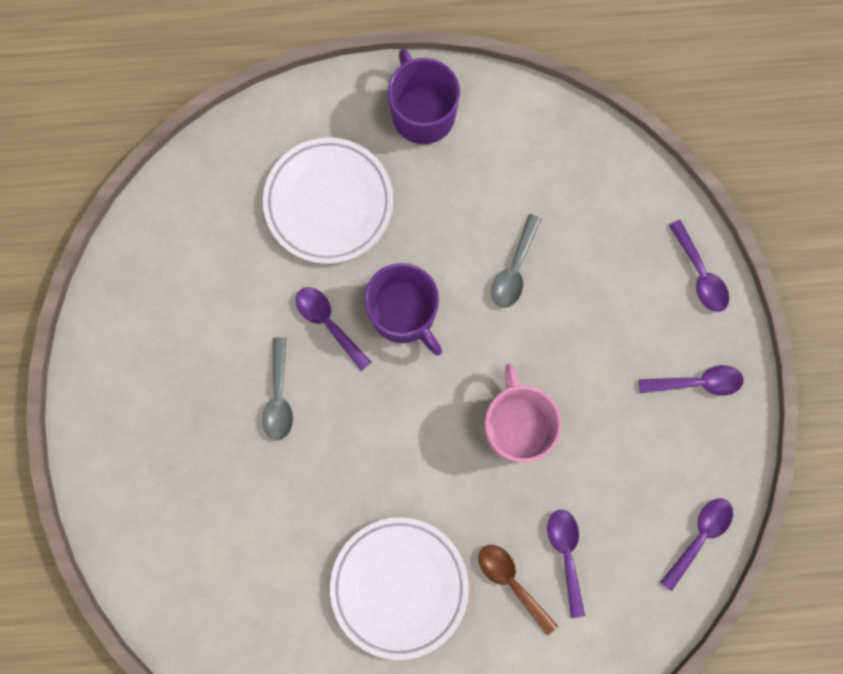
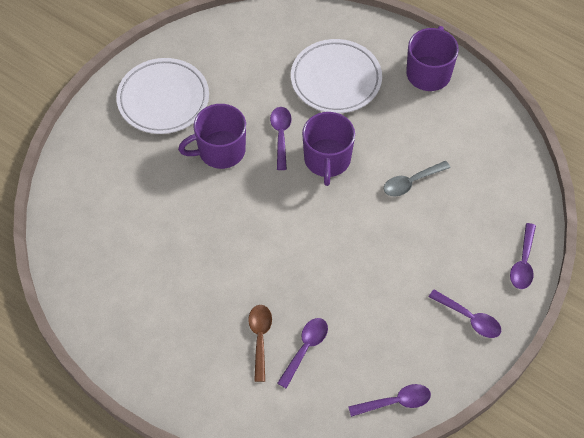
camera: 40 degrees right, 20 degrees down
grey spoon [262,337,293,440] -> purple mug [178,104,246,169]
white plate [330,518,469,660] -> white plate moved to [116,58,209,134]
pink mug [484,364,562,462] -> none

